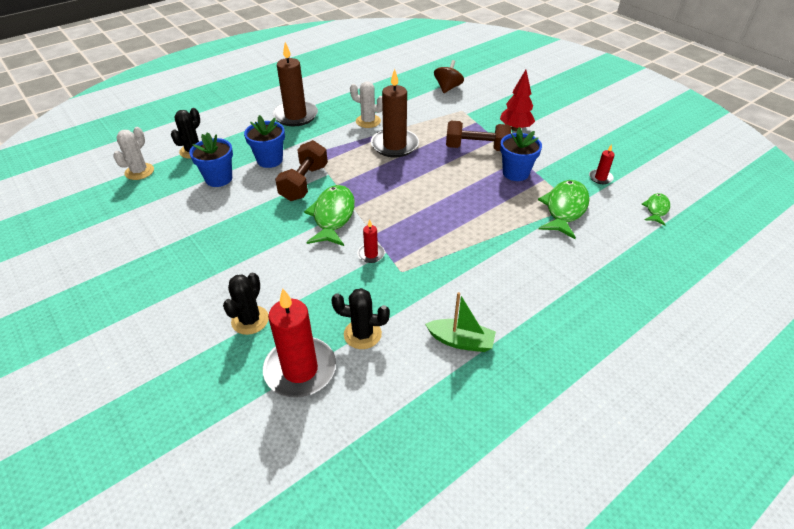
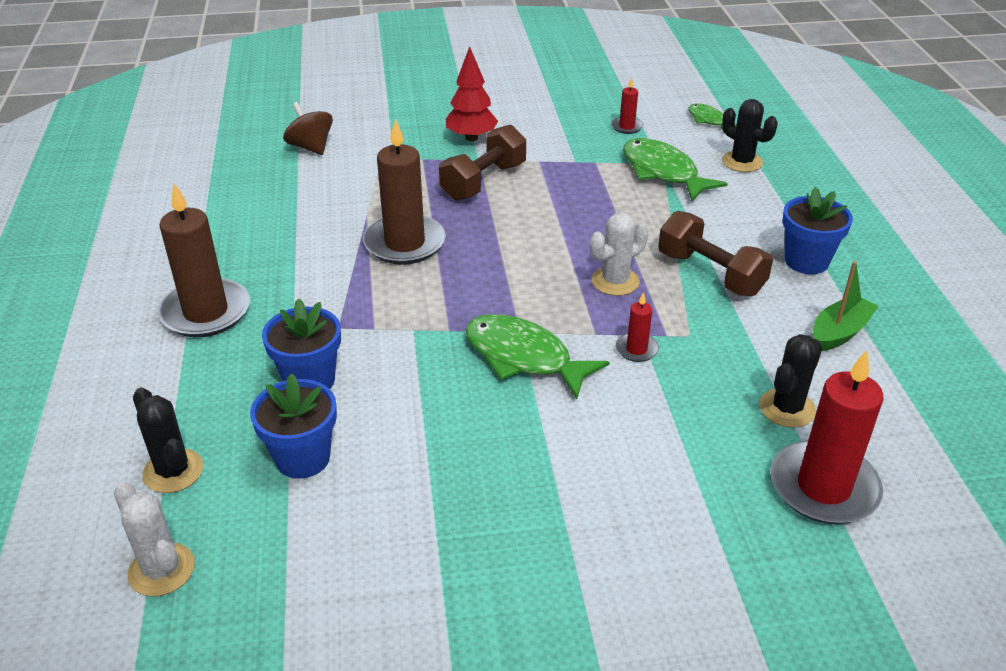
camera: 60 degrees left, 5 degrees down
black cactus [223,273,269,335] -> black cactus moved to [722,99,778,172]
brown dumbbell [275,140,328,201] -> brown dumbbell moved to [658,211,773,296]
white cactus [350,82,383,128] -> white cactus moved to [590,213,649,296]
blue flower pot [500,127,542,181] -> blue flower pot moved to [782,187,853,274]

